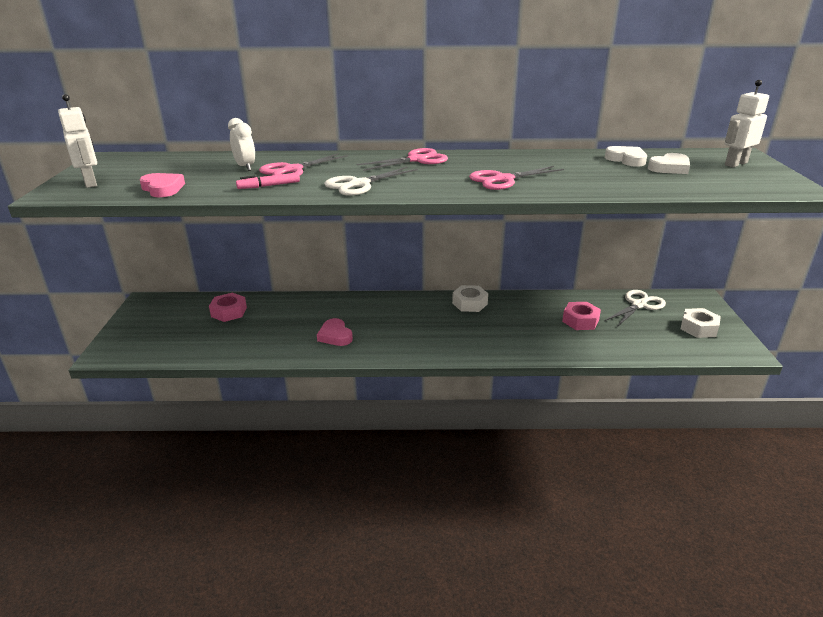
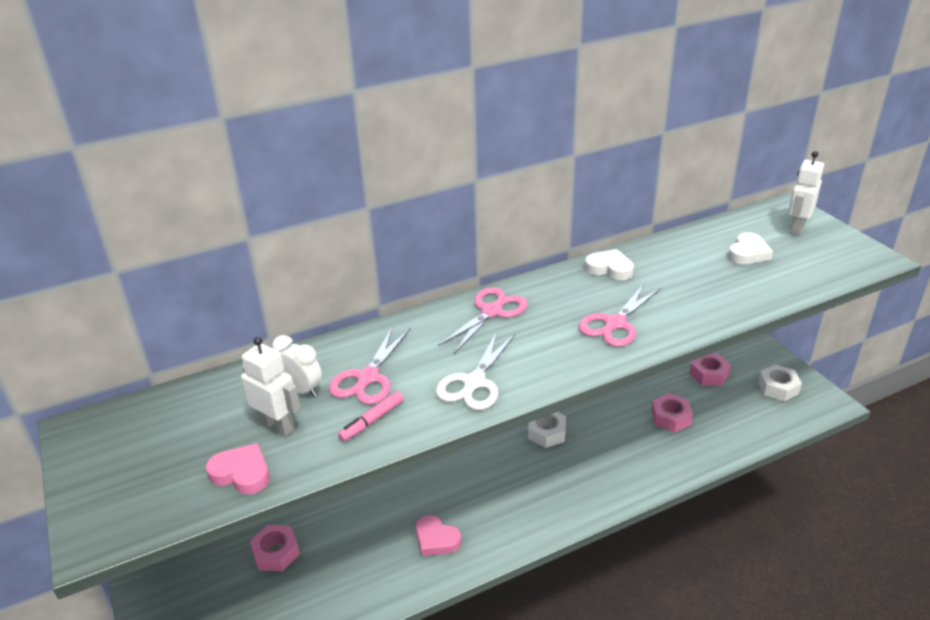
camera: 25 degrees left, 5 degrees up
white robot [58,94,97,188] -> white robot moved to [241,337,301,437]
white scissors [604,290,666,327] -> pink nut [689,353,731,386]
white heart [605,146,647,167] -> white heart moved to [585,249,634,280]

